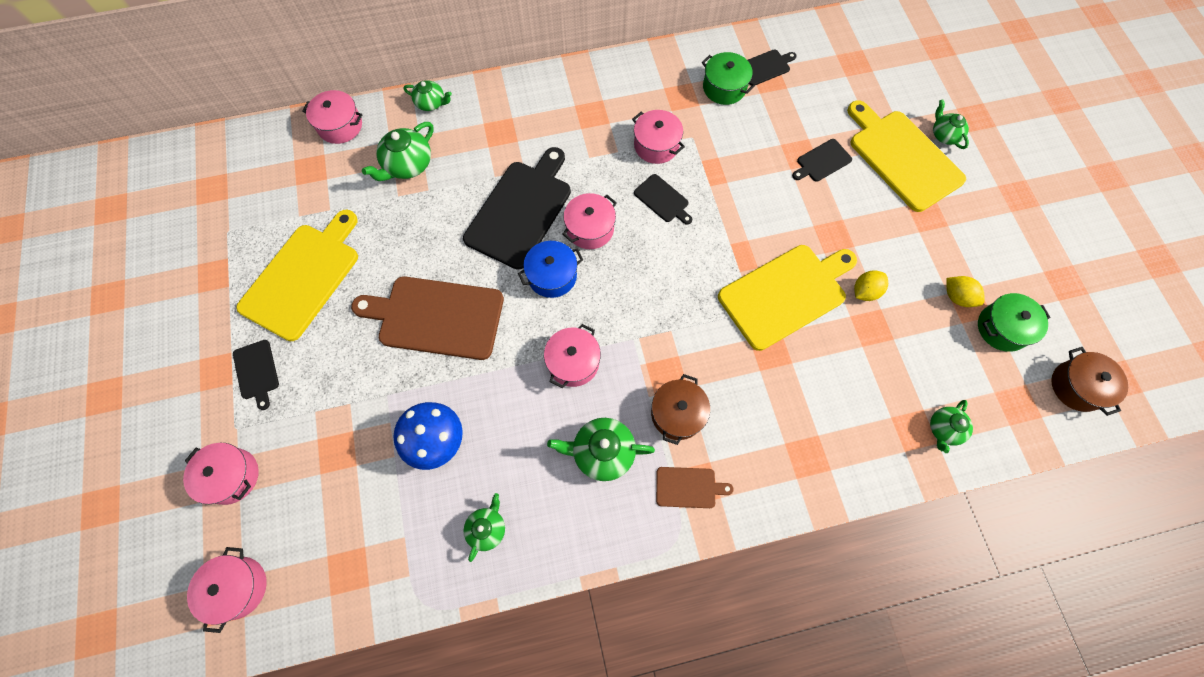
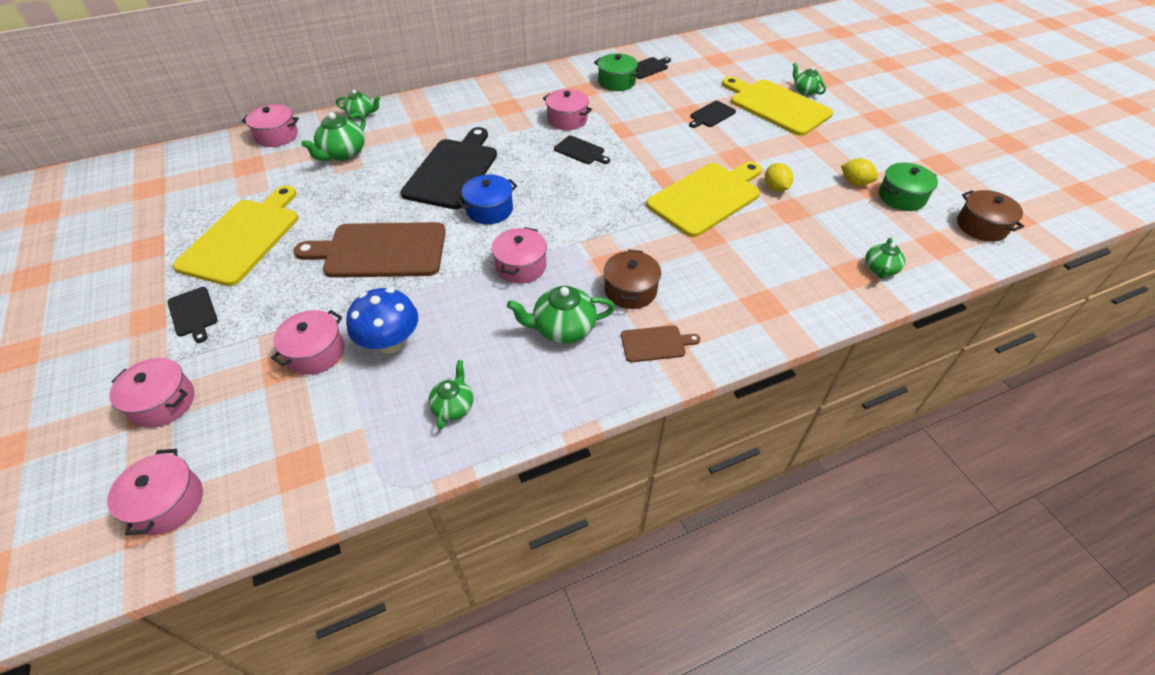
camera: 10 degrees left, 20 degrees down
pink pot [562,193,617,249] -> pink pot moved to [271,310,344,375]
yellow lemon [854,271,888,301] -> yellow lemon turned 60 degrees counterclockwise [765,163,793,192]

